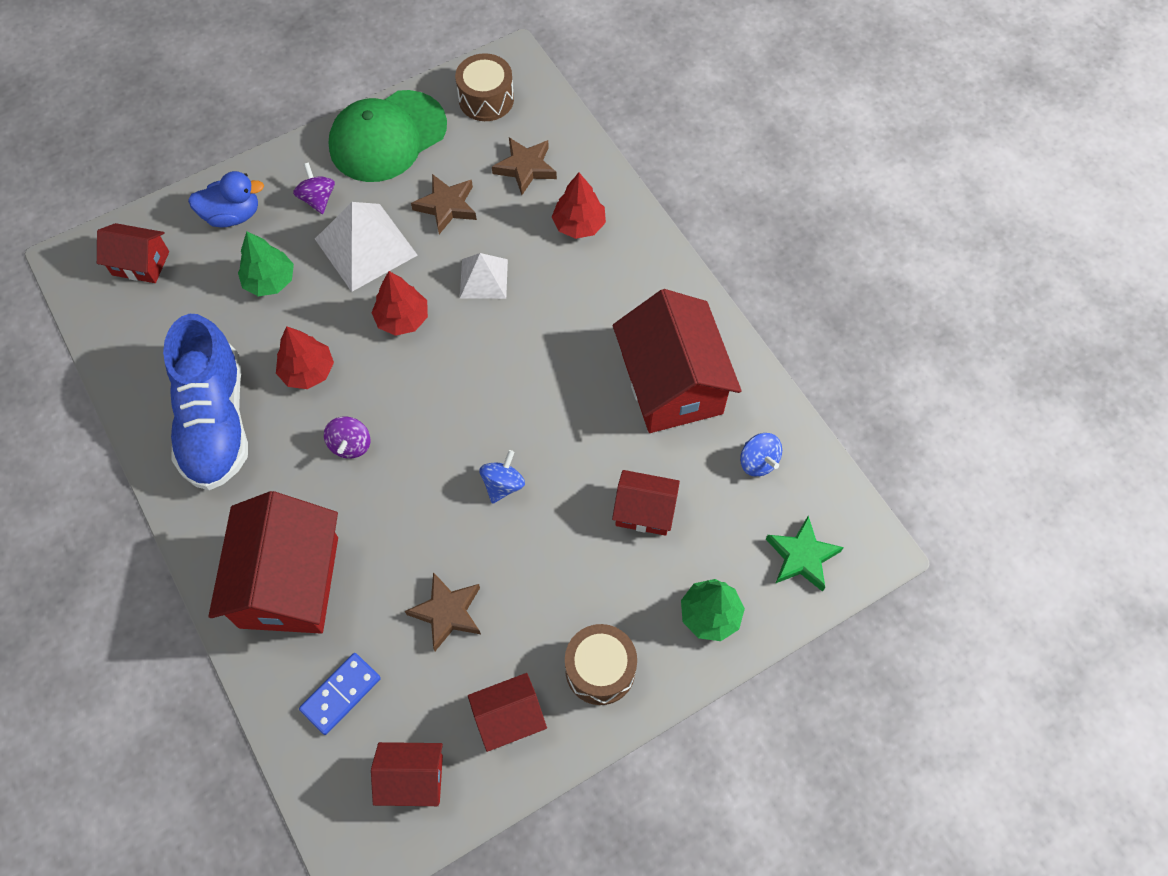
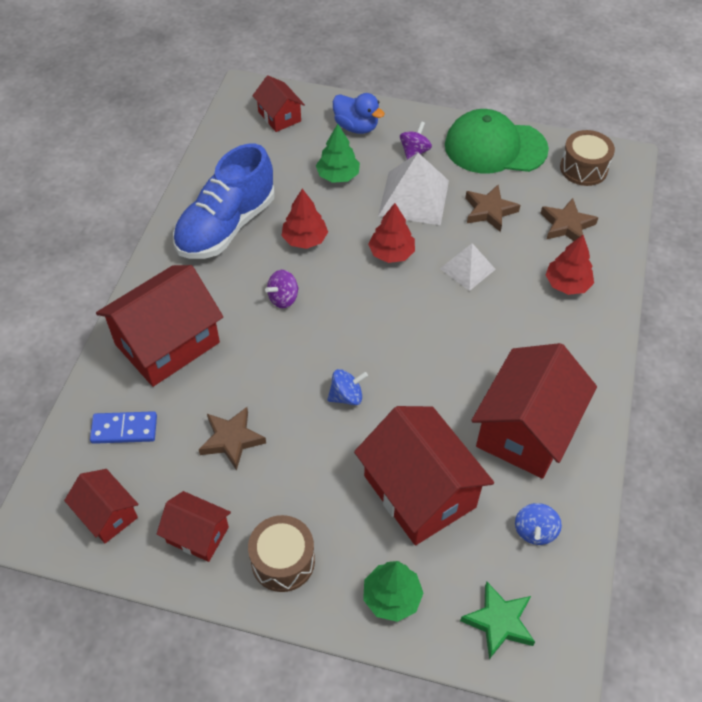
camera: 45 degrees right, 10 degrees down
red house [612,470,680,536] -> red house [354,406,494,545], size x1.90

